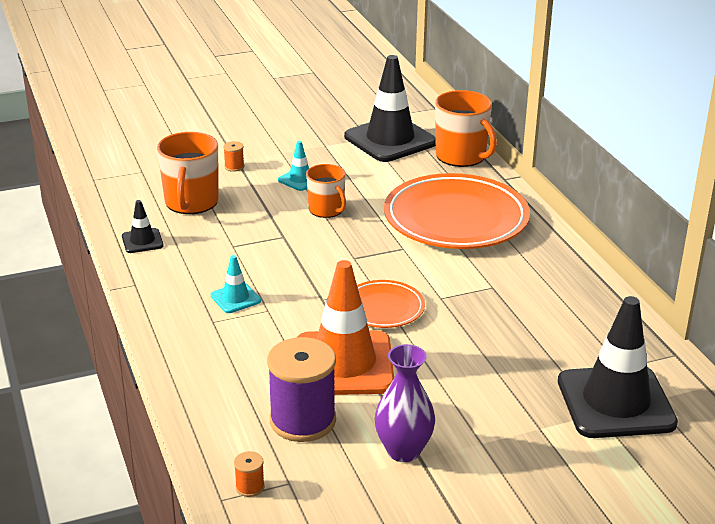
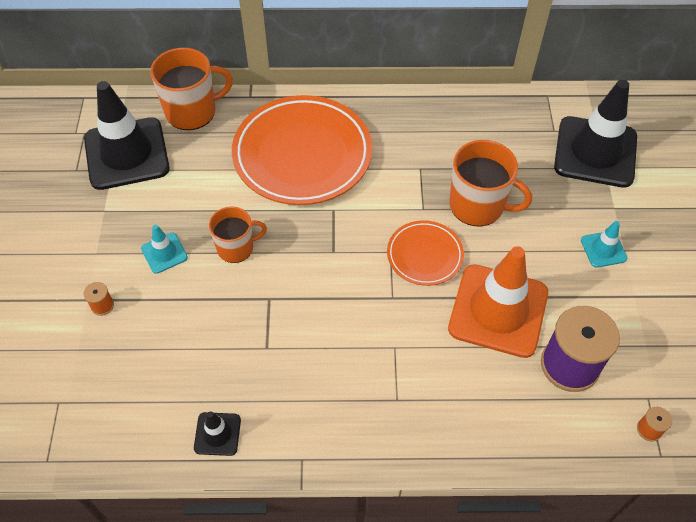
camera: 70 degrees left, 25 degrees up
orange mug [157,132,219,214] -> orange mug moved to [449,140,532,226]
turquoise traffic cone [211,255,261,313] -> turquoise traffic cone moved to [581,221,627,268]
purple vase [375,344,435,462] -> none

